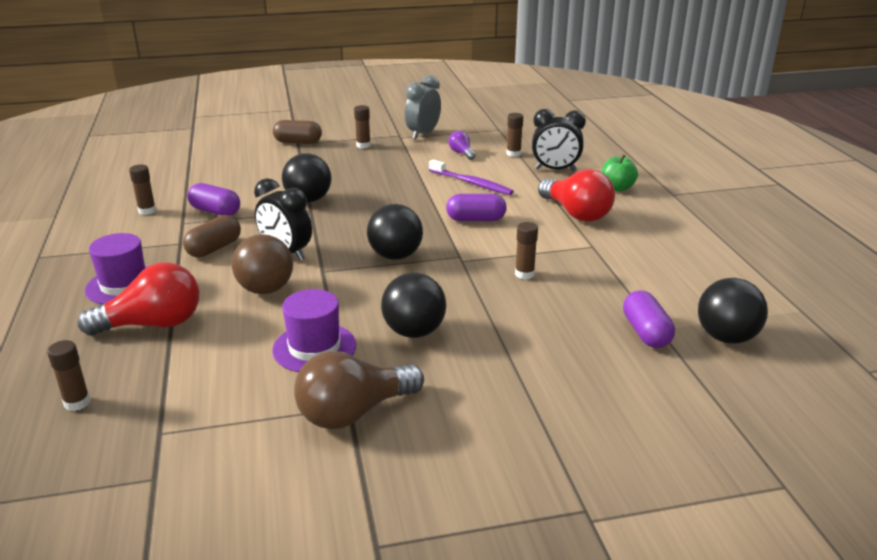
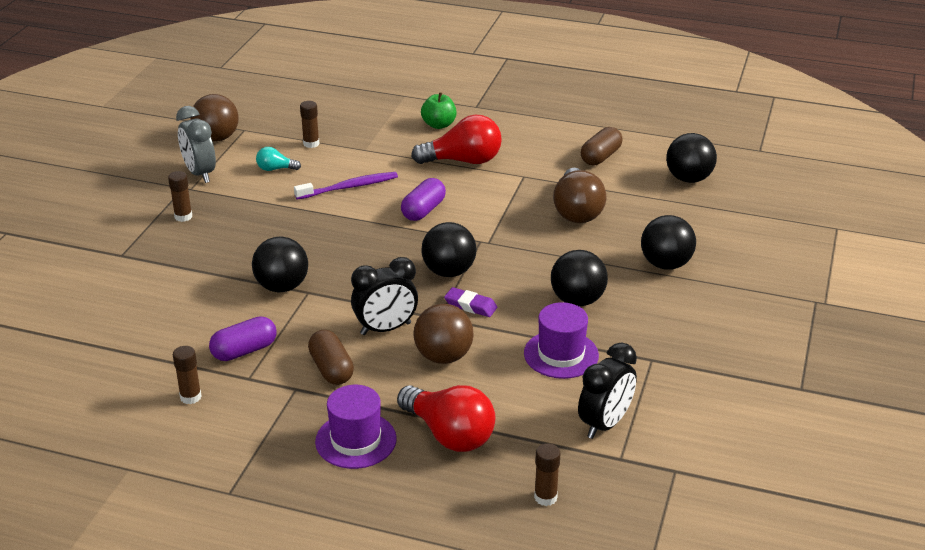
camera: 60 degrees left, 5 degrees up
red light bulb [78,262,199,336] -> red light bulb turned 120 degrees clockwise [397,385,495,452]
brown capsule [273,120,322,144] -> brown capsule moved to [581,127,623,165]
brown light bulb [294,351,424,429] -> brown light bulb moved to [553,168,606,223]
purple light bulb [449,131,476,160] -> turquoise light bulb [256,147,301,171]
brown glue stick [515,222,538,279] -> none
black clock [532,109,586,171] -> black clock moved to [578,343,637,439]
purple capsule [623,290,675,348] -> none
none -> brown ball [191,94,239,142]
none -> purple eraser [444,287,497,317]
none -> black ball [641,215,696,270]

